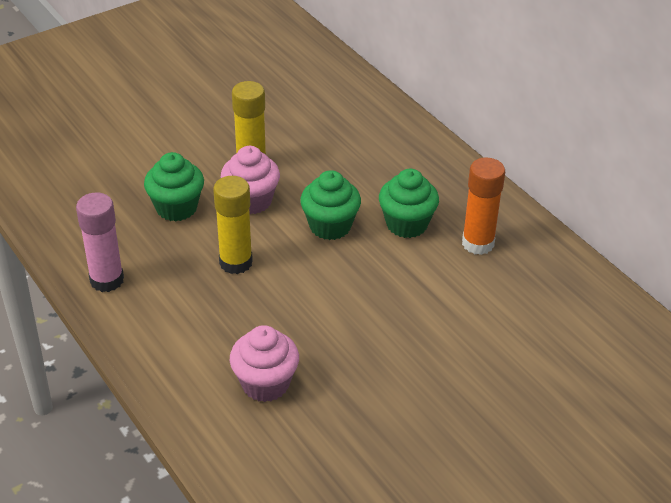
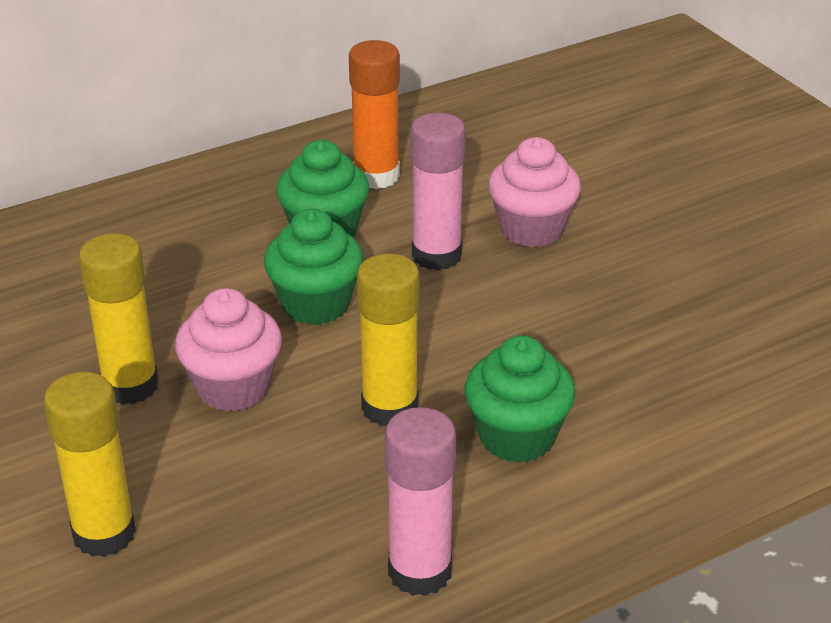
camera: 85 degrees left, 5 degrees down
green cupcake [144,152,204,222] -> green cupcake moved to [464,335,575,463]
pink cupcake [230,325,299,402] -> pink cupcake moved to [488,137,581,247]
none -> yellow glue stick [44,372,136,557]
none -> pink glue stick [411,113,466,271]

